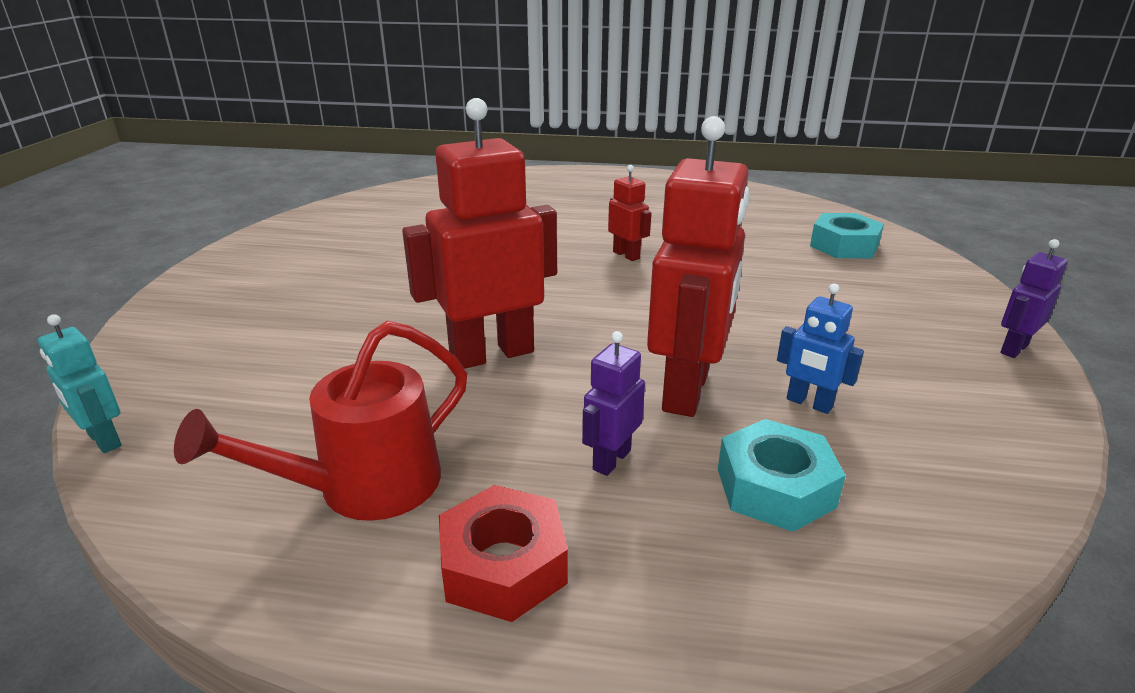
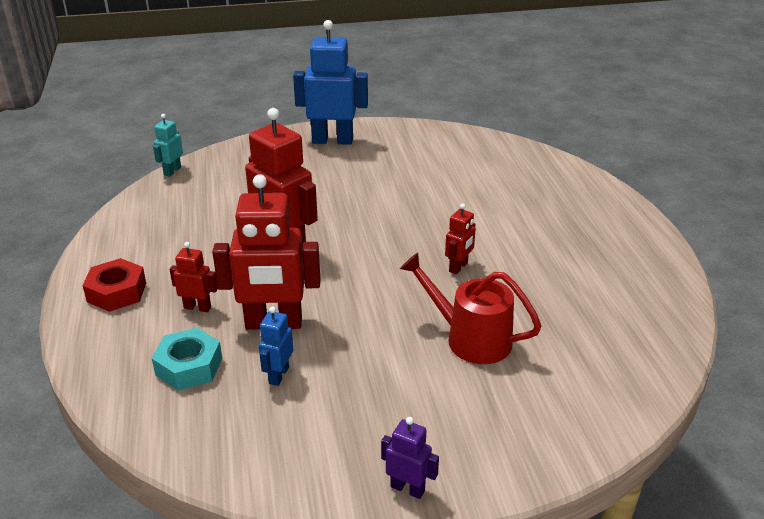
camera: 70 degrees right, 5 degrees up
red watering can [174,321,467,521] -> red watering can moved to [400,253,542,364]
purple robot [582,331,645,476] -> red robot [170,242,218,312]
turquoise nut [810,213,884,258] -> none
none -> blue robot [293,20,368,145]

